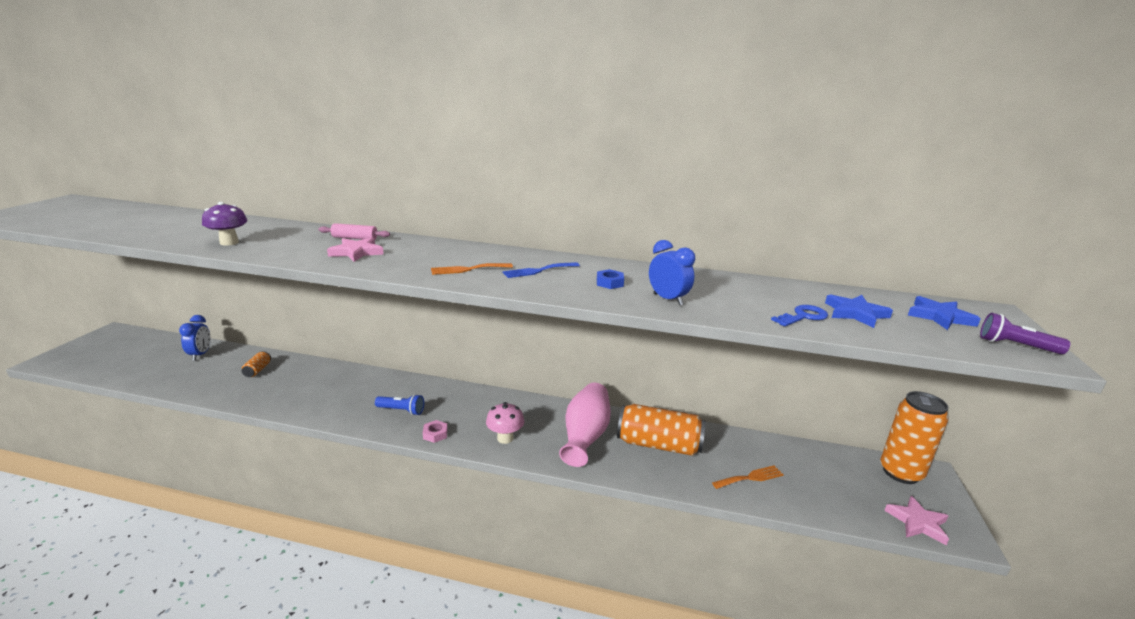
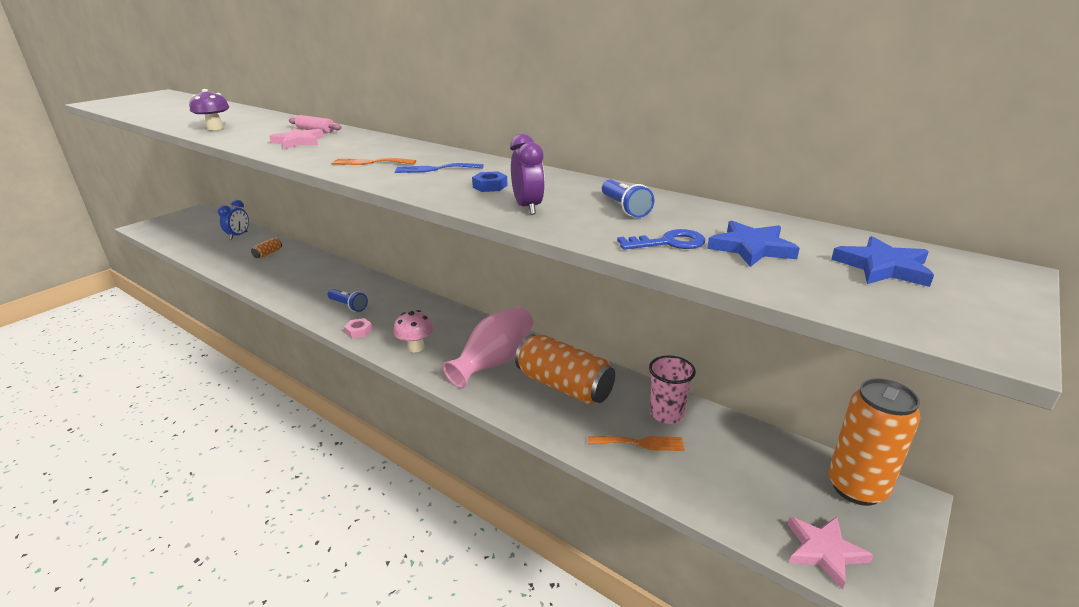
camera: 25 degrees right, 5 degrees up
blue clock [649,240,695,305] -> purple clock [510,134,545,215]
purple flashlight [980,313,1070,354] -> none
none -> blue flashlight [602,180,655,218]
none -> pink cup [649,355,696,424]

